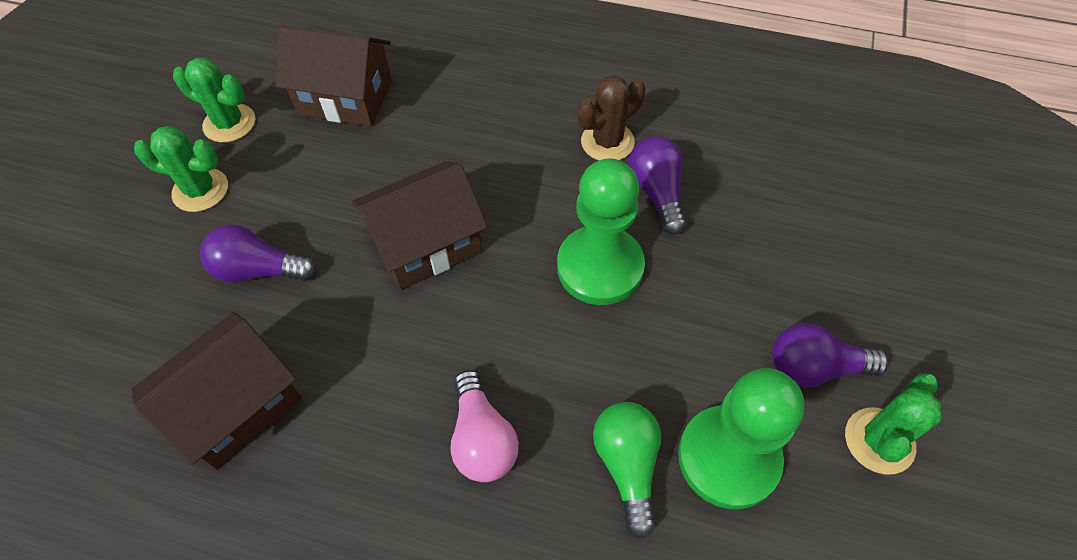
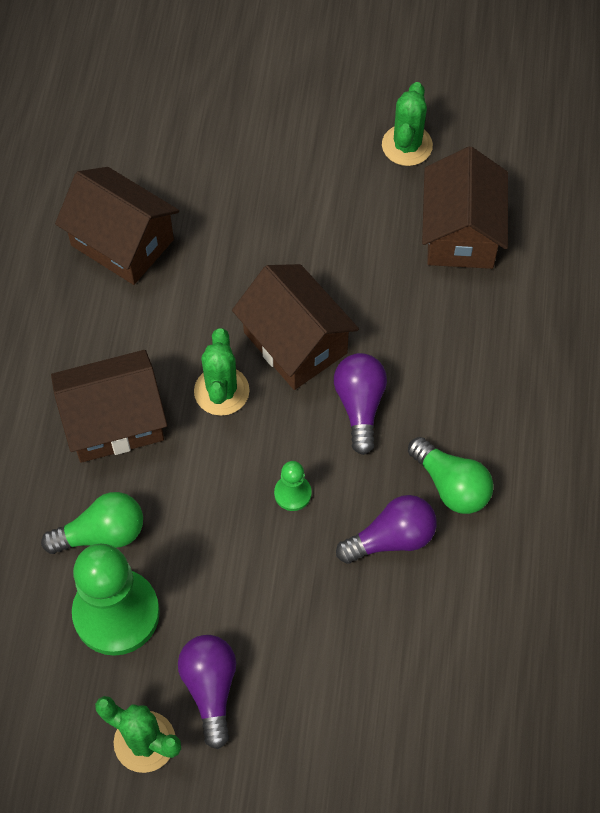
camera: 80 degrees right, 5 degrees up
green cactus [134,126,228,212] -> green cactus moved to [194,328,250,416]
purple light bulb [200,225,316,283] -> purple light bulb moved to [334,353,387,455]
pink light bulb [450,370,519,482] -> brown house [51,350,167,463]
green pawn [557,158,645,305] -> green pawn [274,461,312,511], size x0.45
brown cactus [577,75,646,161] -> green light bulb [408,437,494,514]

